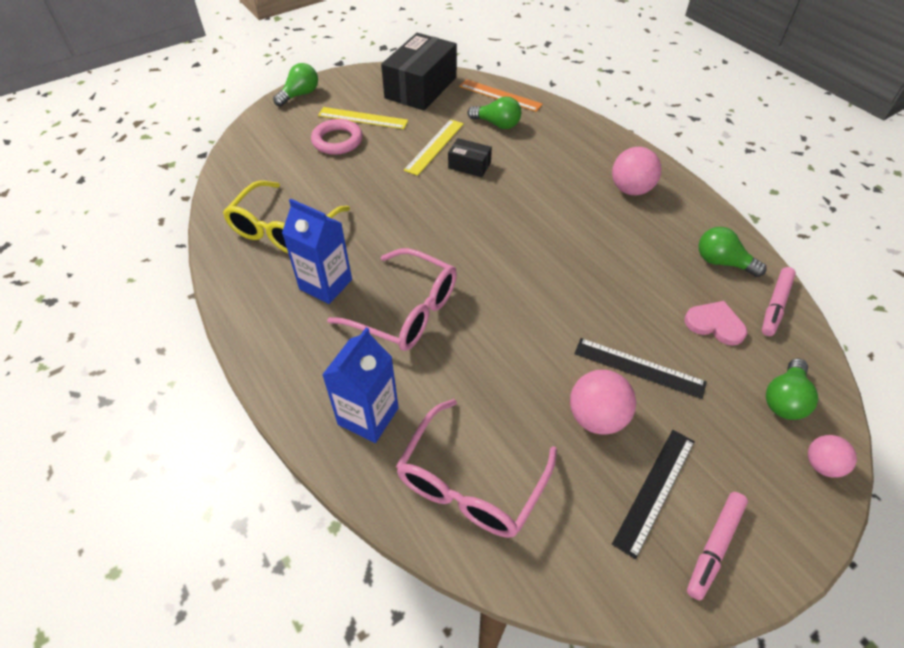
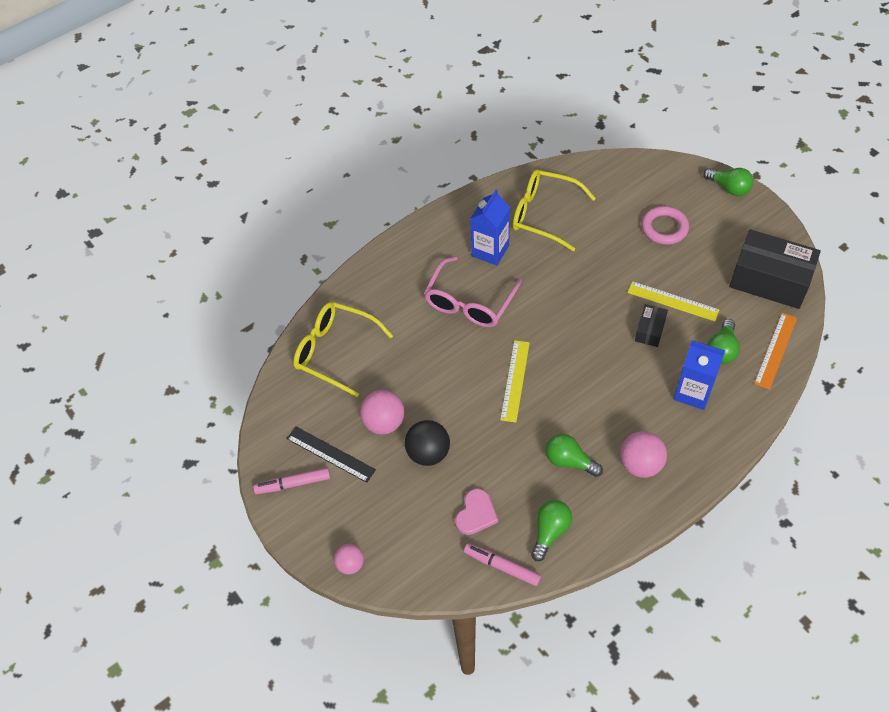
camera: 90 degrees right, 5 degrees up
yellow ruler [318,107,408,129] -> yellow ruler moved to [500,340,530,423]
blue carton [322,327,399,443] -> blue carton moved to [674,340,725,410]
pink glasses [396,399,557,538] -> yellow glasses [293,302,393,397]
black ruler [574,338,707,399] -> black ball [405,420,450,466]
pink marker [687,492,748,600] -> pink marker turned 45 degrees counterclockwise [253,468,330,494]
green light bulb [766,358,818,420] -> green light bulb moved to [546,434,603,477]

